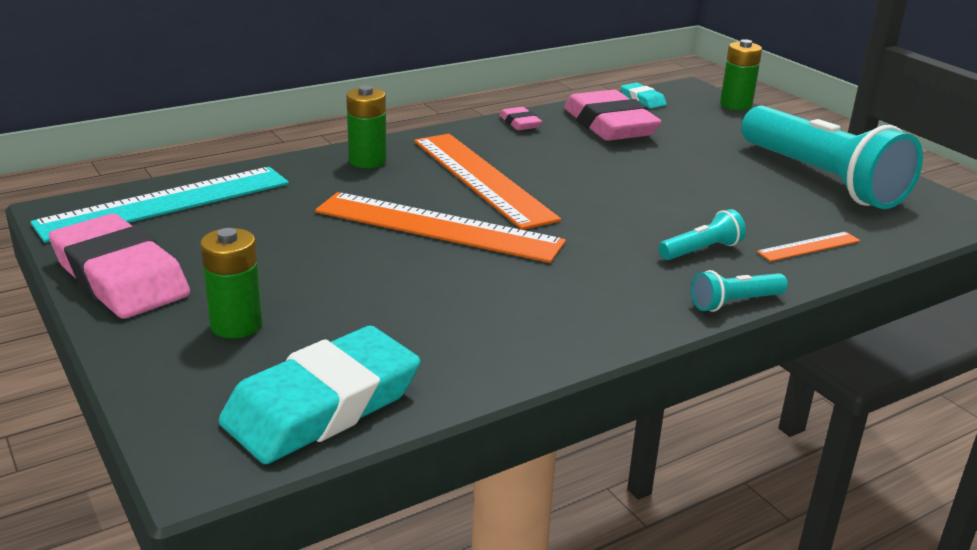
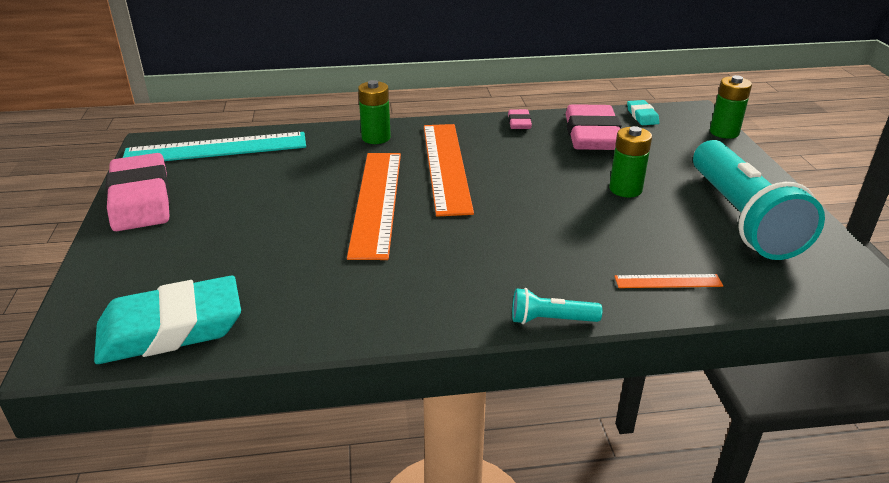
camera: 25 degrees right, 5 degrees up
green battery [200,228,263,338] -> green battery moved to [609,126,652,198]
orange ruler [315,192,566,263] -> orange ruler turned 45 degrees clockwise [347,153,401,260]
turquoise flashlight [659,209,746,260] -> none

